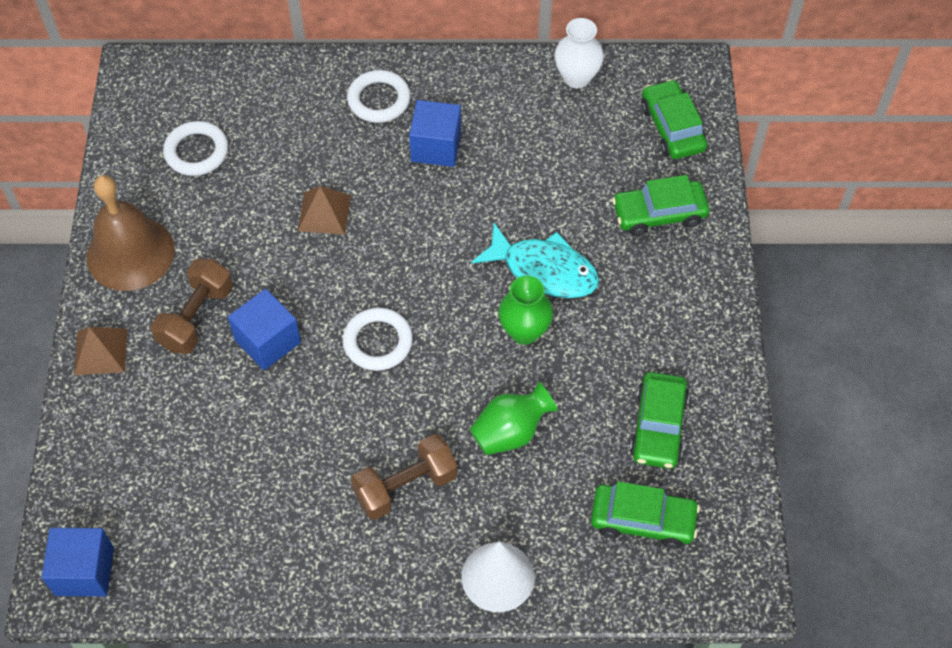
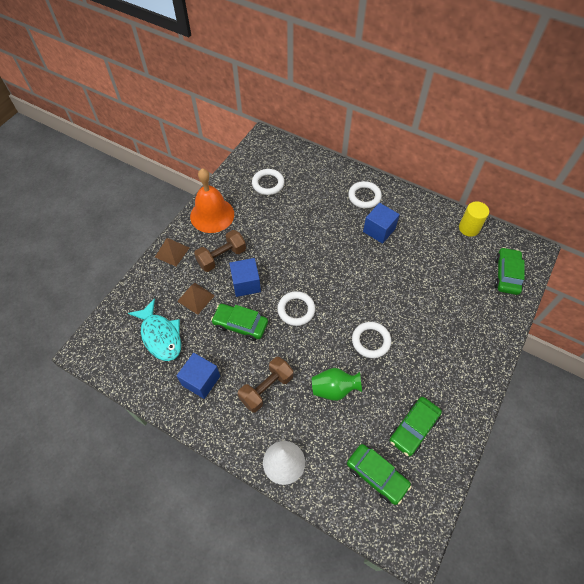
camera: 30 degrees right, 0 degrees up
blue cube [41,528,114,596] -> blue cube moved to [177,353,220,399]
brown bell [87,175,175,291] -> orange bell [190,168,234,233]
brown pyramid [298,186,351,235] -> brown pyramid moved to [177,283,215,315]
brown dumbbell [351,434,457,520] -> brown dumbbell turned 45 degrees counterclockwise [238,357,293,413]
turquoise fish [472,223,599,298] -> turquoise fish moved to [128,298,181,361]
green vase [498,276,553,345] -> white ring [352,322,391,358]
white vase [555,18,604,88] -> yellow cylinder [459,201,489,237]
green car [612,175,709,236] -> green car moved to [211,304,268,341]

